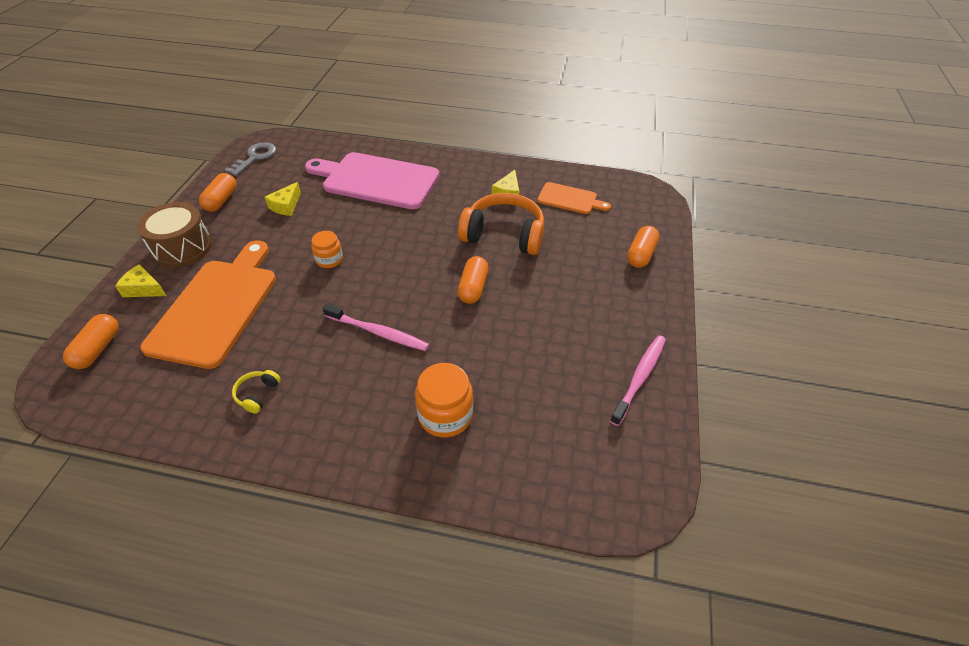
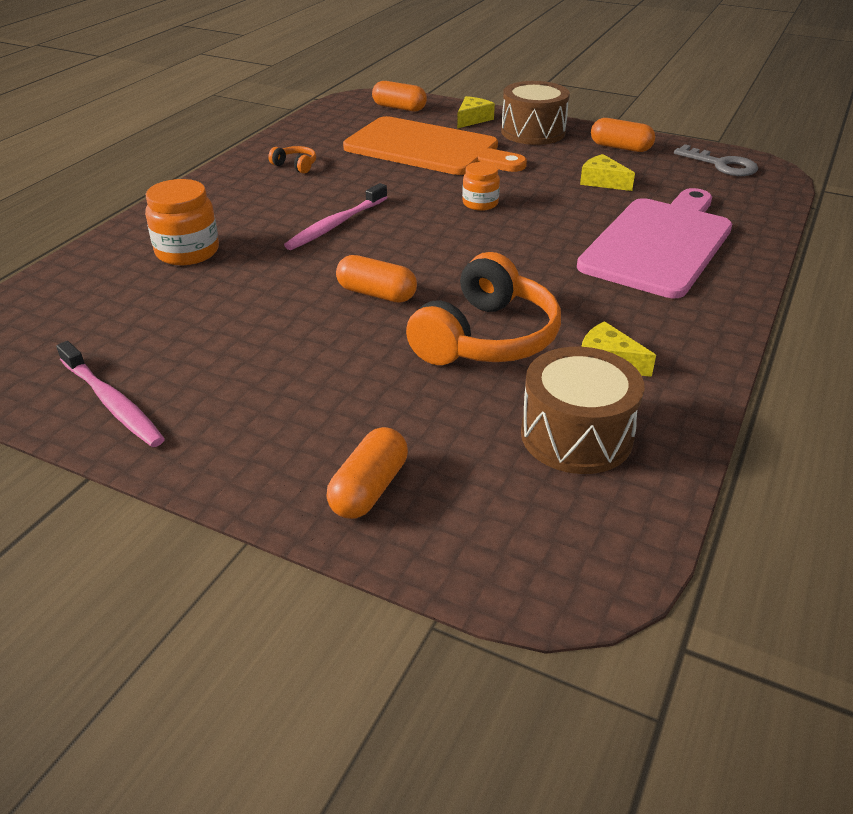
camera: 105 degrees right, 10 degrees down
yellow headphones [232,370,281,414] -> orange headphones [268,146,316,174]
orange cutting board [537,182,611,214] -> brown drum [521,347,645,474]
orange capsule [627,226,659,268] -> orange capsule turned 75 degrees clockwise [326,427,408,519]

